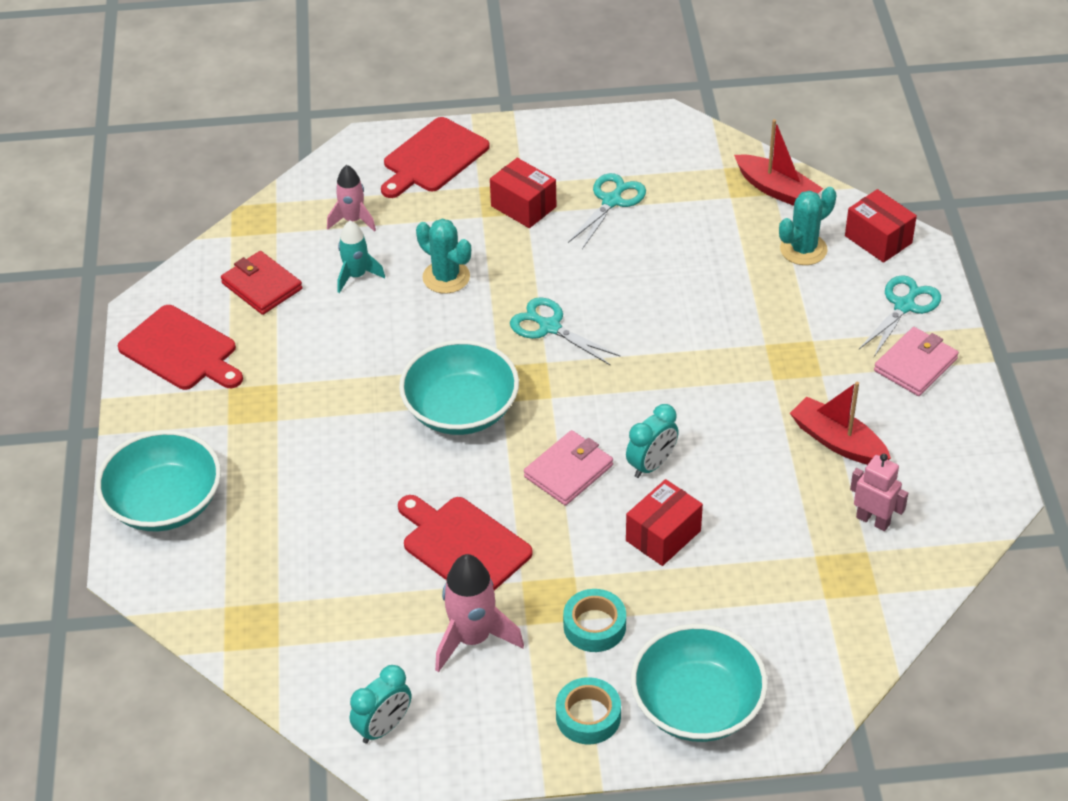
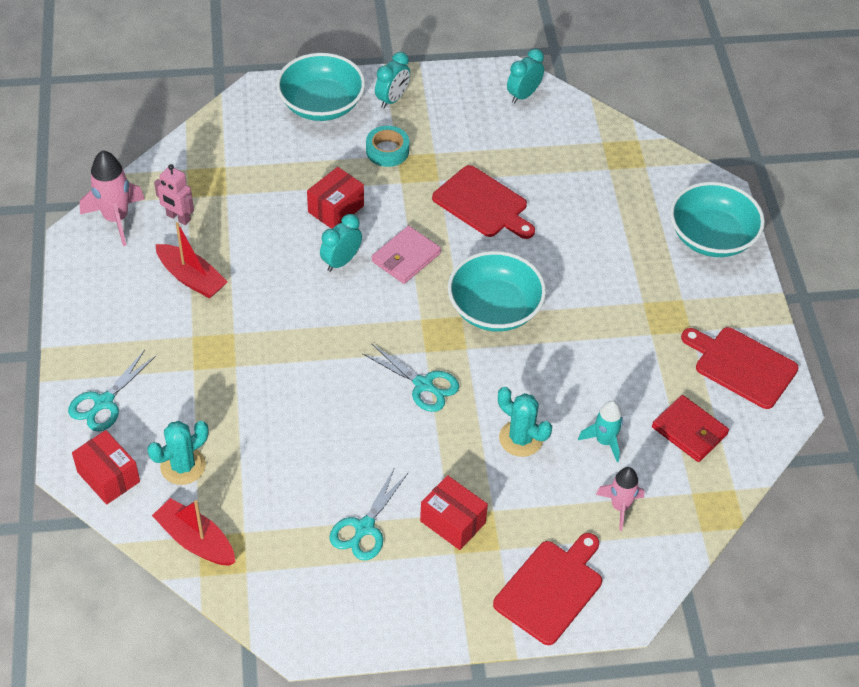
camera: 175 degrees right, 5 degrees up
pink rocket [435,554,524,673] -> pink rocket moved to [80,150,145,246]
turquoise tape [556,677,621,744] -> turquoise clock [375,52,410,109]
pink wallet [874,327,959,396] -> none

